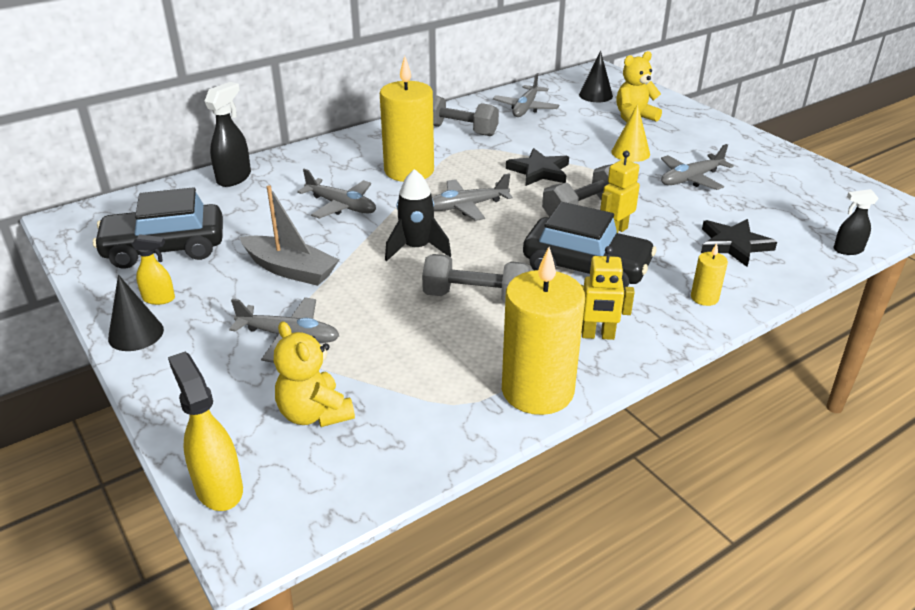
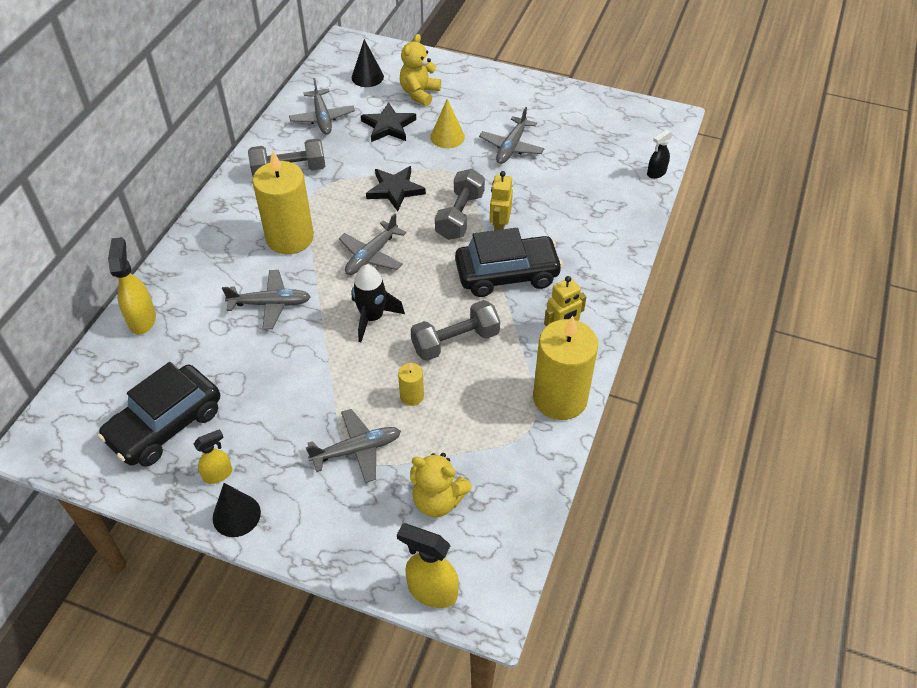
camera: 35 degrees left, 15 degrees up
black spray bottle [204,82,251,187] -> yellow spray bottle [108,237,156,335]
grey boat [240,185,339,286] -> none
yellow candle [691,243,728,306] -> yellow candle moved to [398,363,424,406]
black star [701,219,777,267] -> black star moved to [361,102,416,142]

